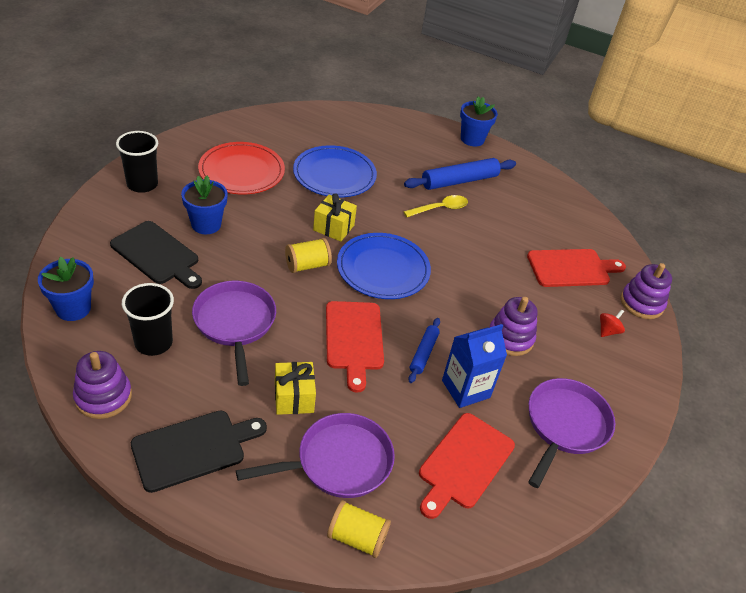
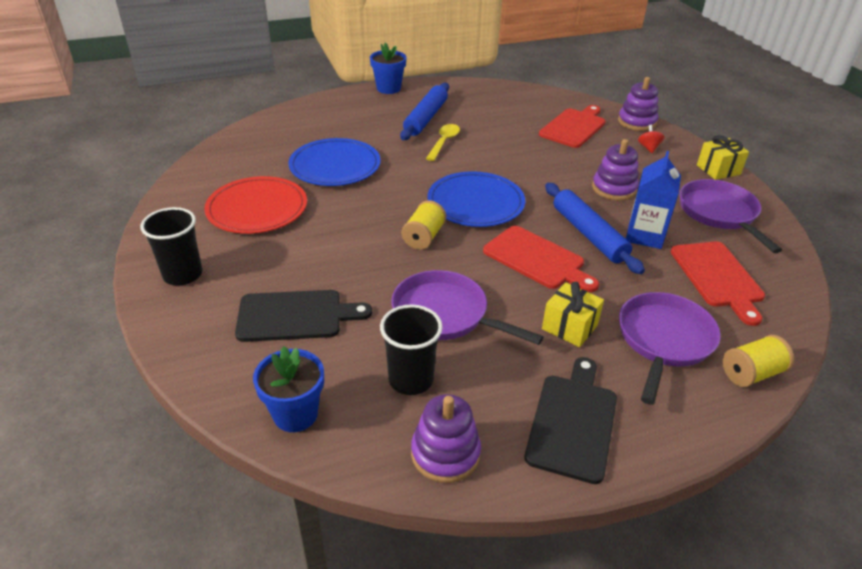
camera: 40 degrees left, 5 degrees down
blue flower pot [181,176,228,234] -> none
yellow gift [313,193,357,242] -> yellow gift moved to [697,135,749,180]
blue rolling pin [408,318,440,383] -> blue rolling pin [545,183,645,274], size x1.77

